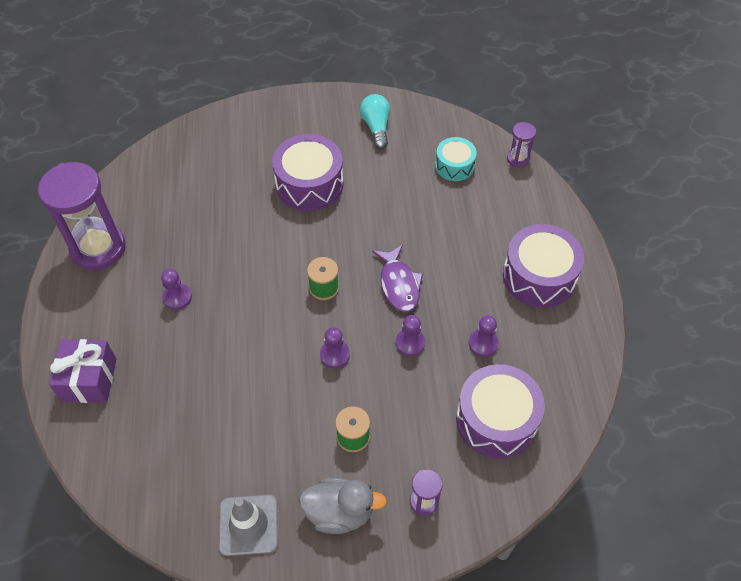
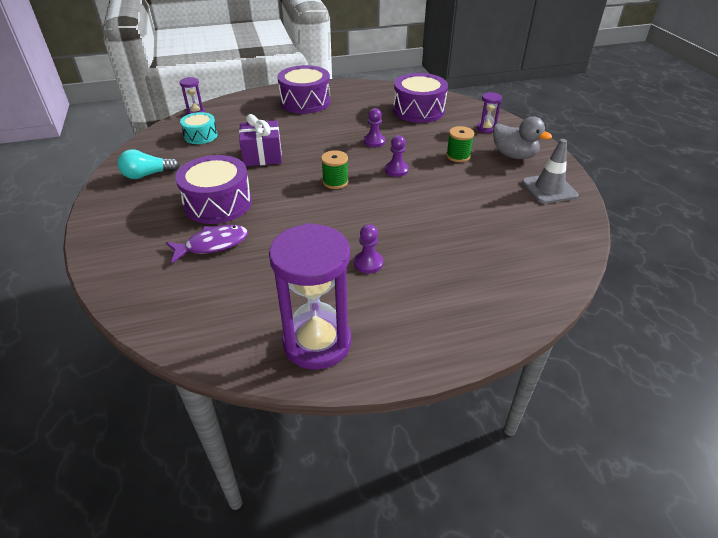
camera: 100 degrees left, 15 degrees down
purple gift [49,339,116,403] -> purple gift moved to [239,114,282,166]
grey duck [299,477,387,534] -> grey duck turned 135 degrees clockwise [493,116,552,159]
purple fish [372,245,423,312] -> purple fish moved to [166,225,248,263]
purple pawn [469,315,499,357] -> none

